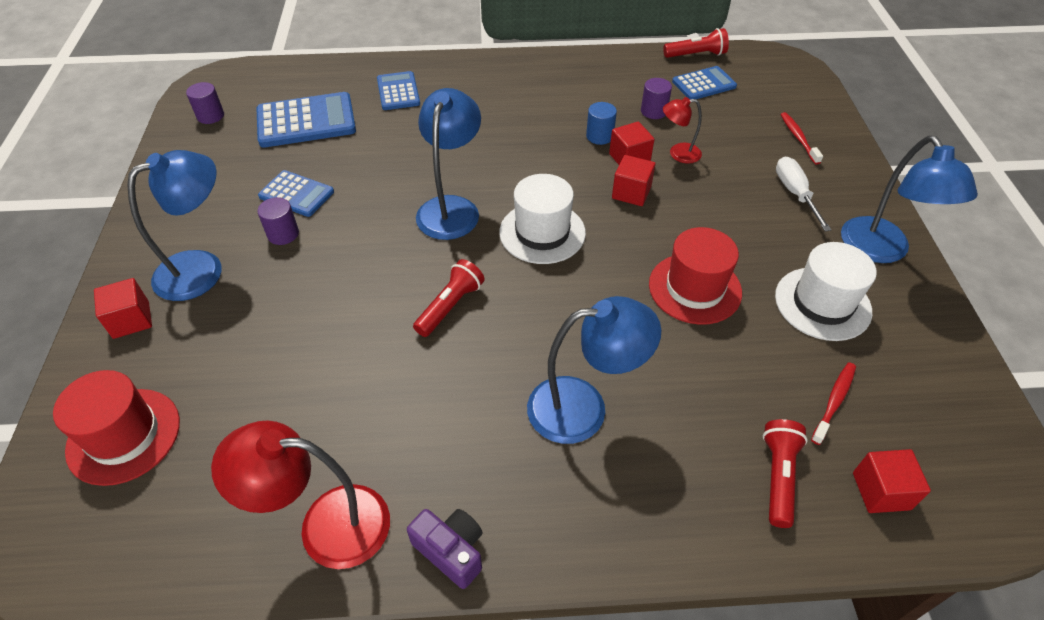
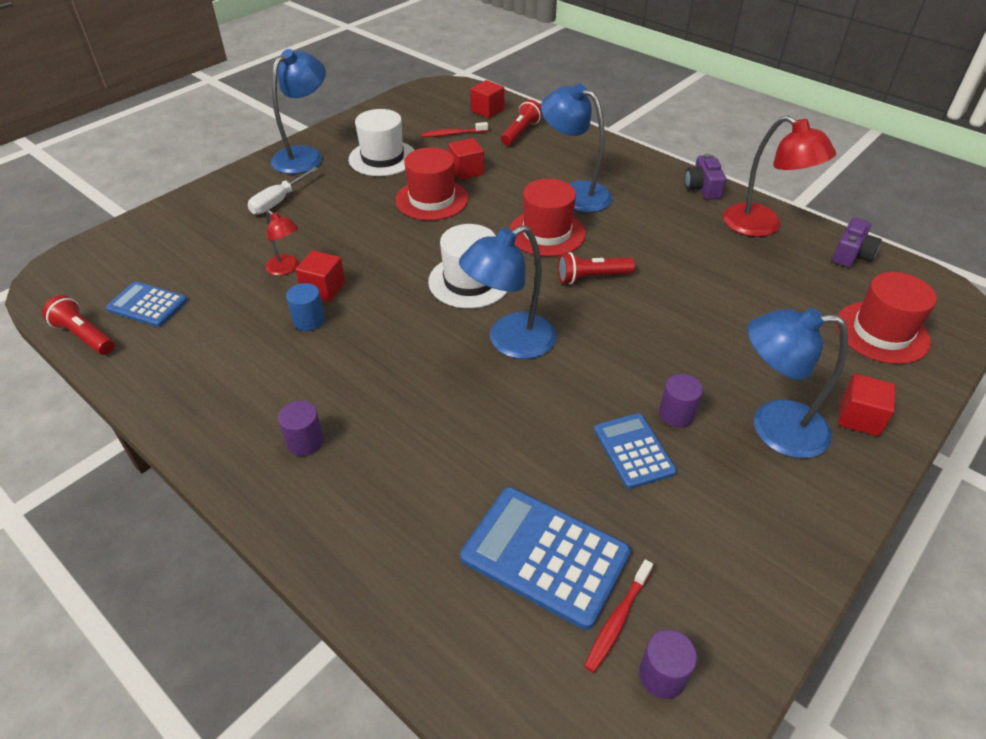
camera: 135 degrees left, 5 degrees down
blue calculator [377,71,420,110] -> none
red cube [612,155,655,206] -> red cube moved to [449,138,484,180]
purple cylinder [641,78,672,119] -> purple cylinder moved to [278,401,324,456]
red flashlight [763,419,808,528] -> red flashlight turned 150 degrees clockwise [501,100,542,146]
red toothbrush [781,112,823,165] -> red toothbrush moved to [584,559,653,673]
none -> red hat [509,179,586,256]
none -> purple camera [832,217,882,268]

